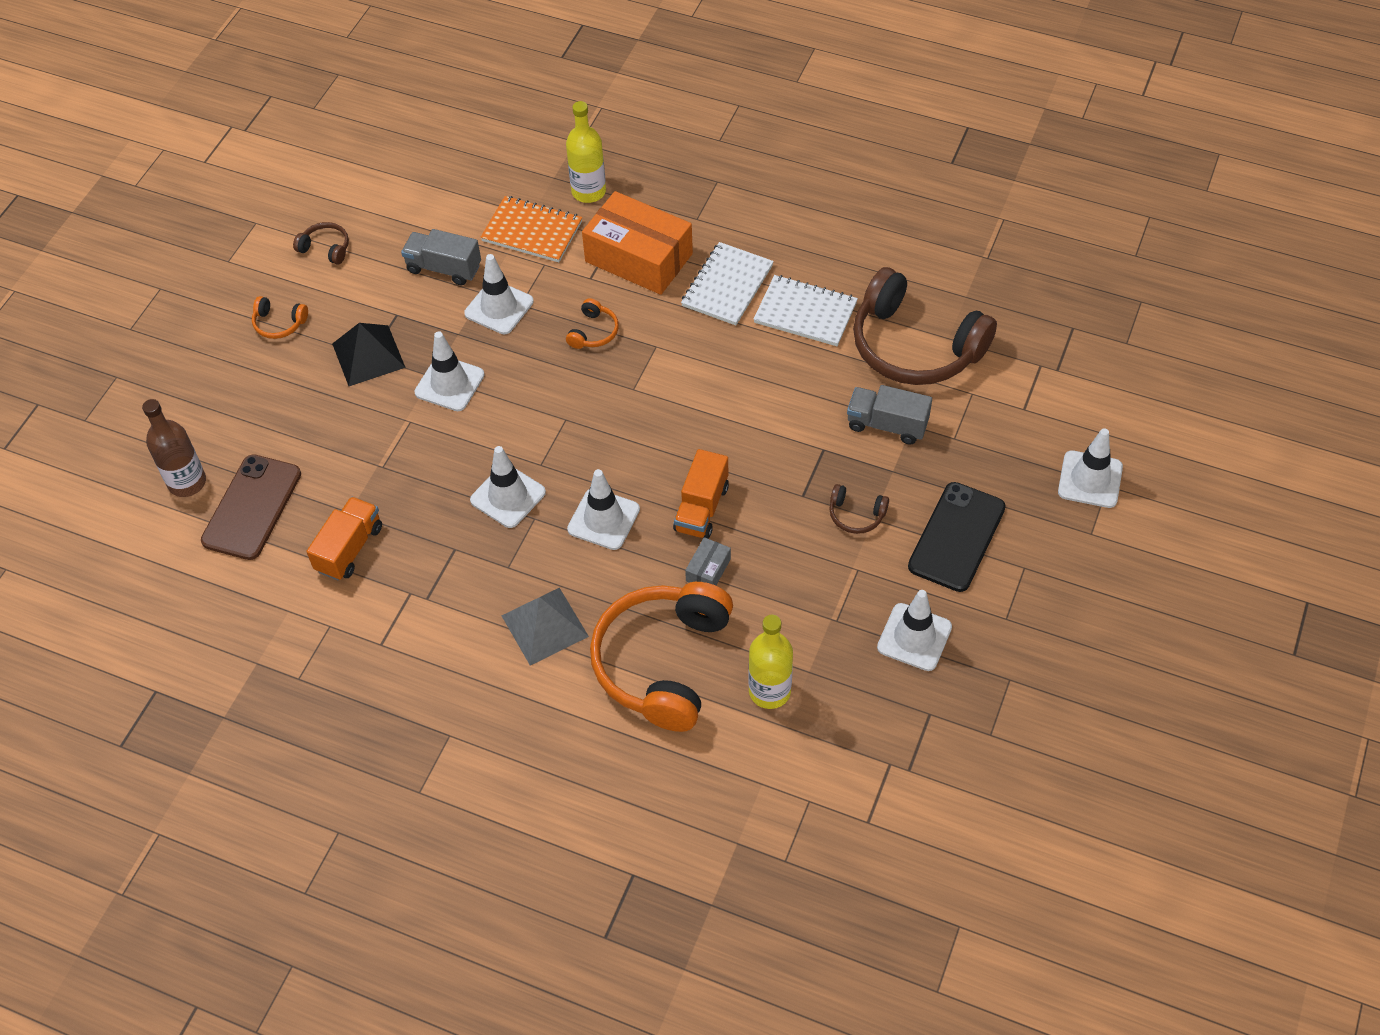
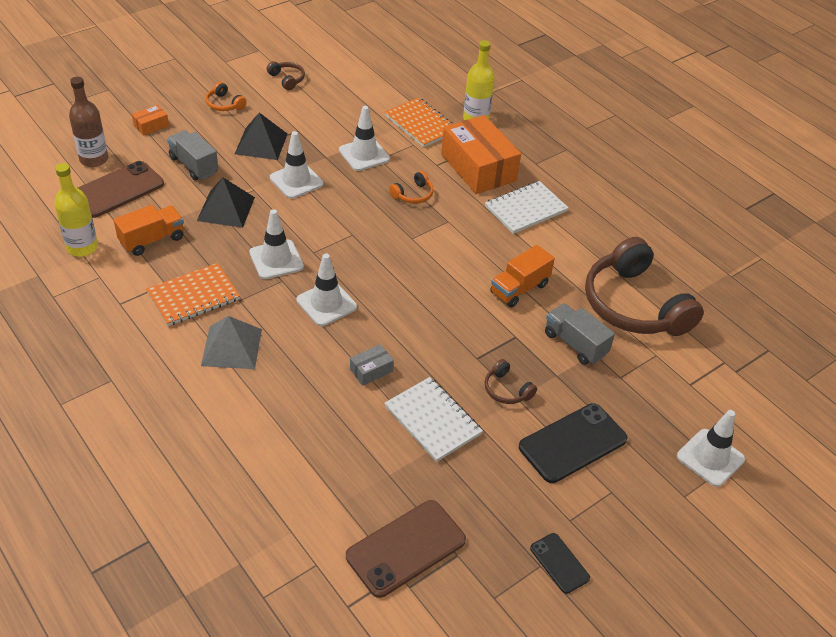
camera: 25 degrees right, 10 degrees down
grey truck [401,229,481,286] -> grey truck moved to [167,130,218,180]
orange headphones [590,582,733,732] -> none
orange truck [673,449,729,539] -> orange truck moved to [490,245,555,307]
yellow bottle [749,615,793,709] -> yellow bottle moved to [54,163,98,257]
white notebook [753,275,858,346] -> white notebook moved to [384,377,483,462]
white traffic cone [877,590,952,671] -> none
none -> orange box [132,105,169,136]
none -> orange notebook [146,263,240,326]
none -> black pyramid [197,178,255,228]
none -> brown phone [346,500,466,598]
none -> black phone [530,533,590,594]

